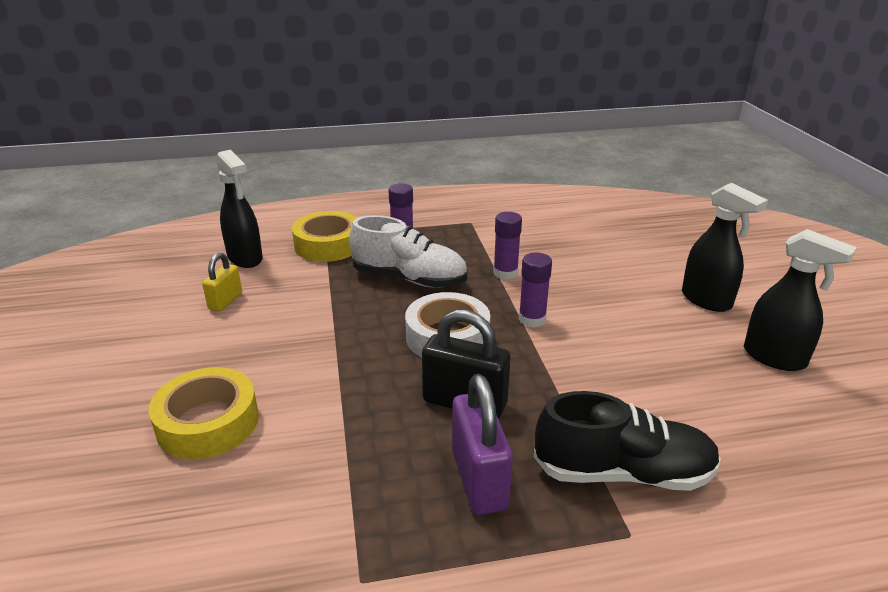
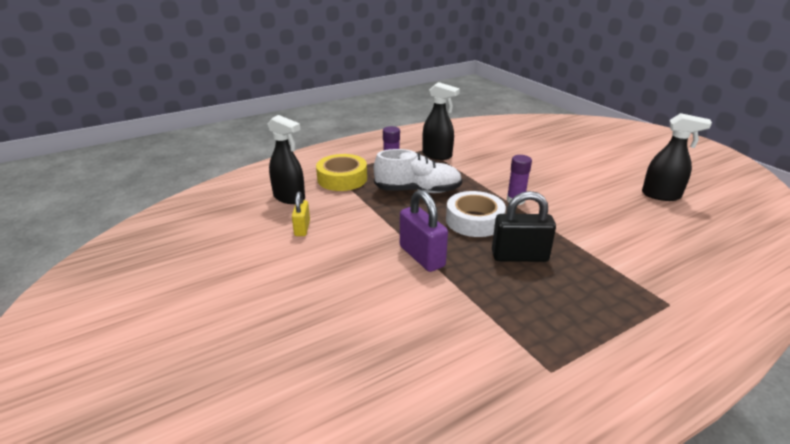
camera: 20 degrees left, 0 degrees up
yellow tape [149,367,259,459] -> none
purple padlock [452,374,513,515] -> purple padlock moved to [400,190,448,272]
purple glue stick [493,212,522,280] -> none
black shoe [534,391,721,491] -> none
black spray bottle [682,183,768,312] -> black spray bottle moved to [423,82,460,160]

